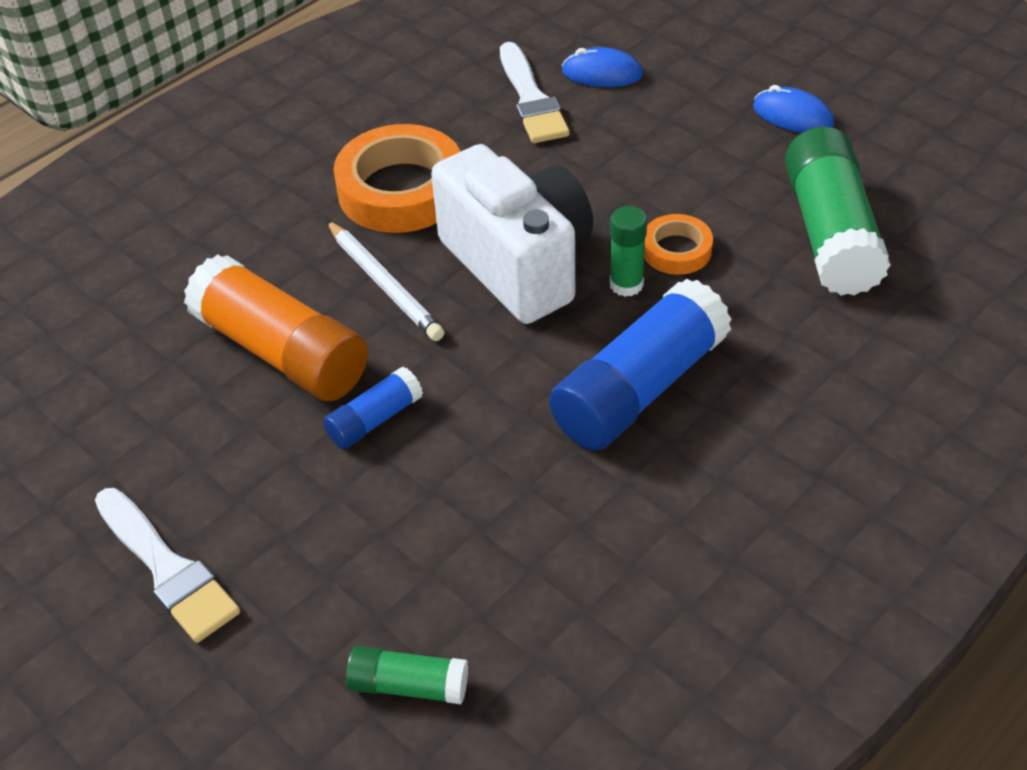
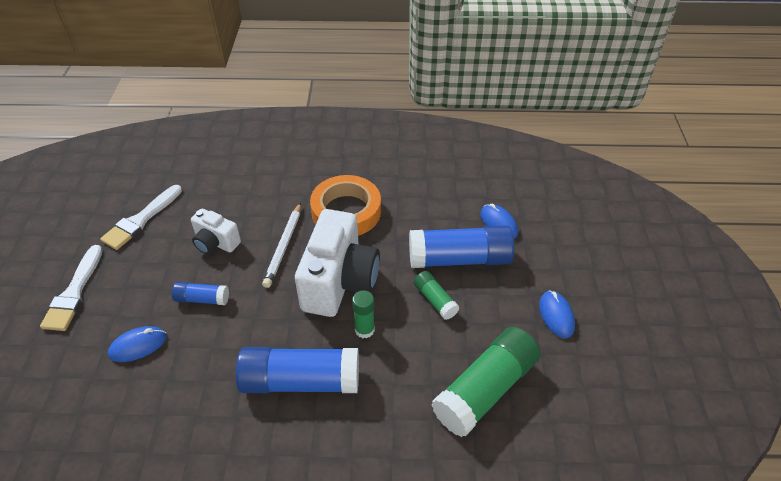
camera: 45 degrees right, 0 degrees up
orange glue stick [184,254,368,401] -> white camera [191,209,241,254]
green glue stick [346,646,468,704] -> green glue stick moved to [414,271,460,320]
white brush [500,42,570,143] -> white brush moved to [100,185,182,250]
orange tape [644,214,713,275] -> none
none -> blue mouse [108,326,167,362]
none -> blue glue stick [409,226,515,268]

